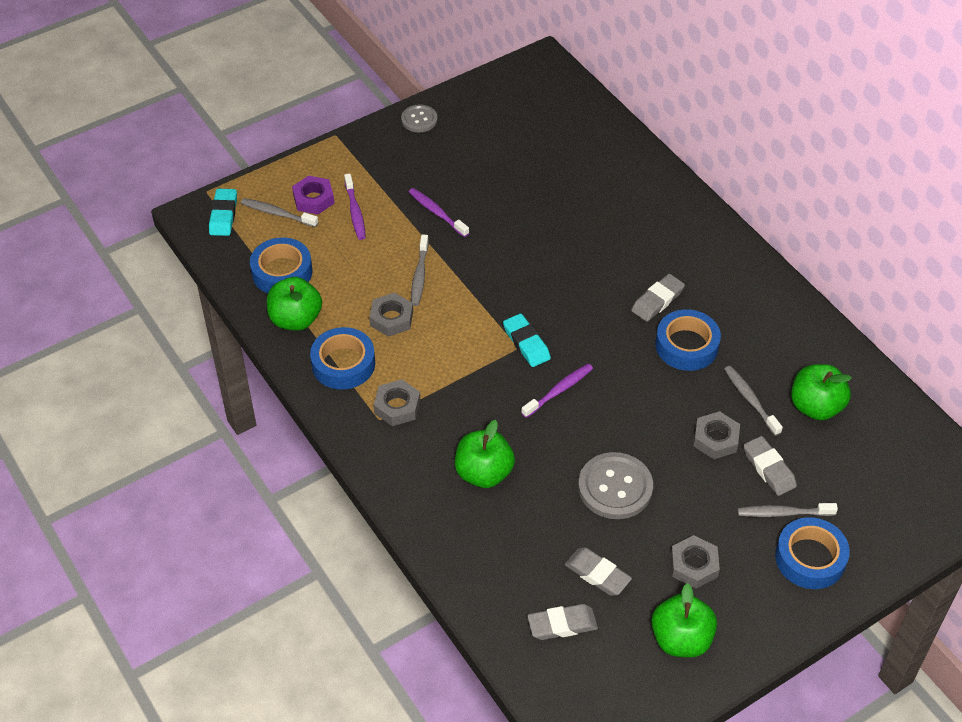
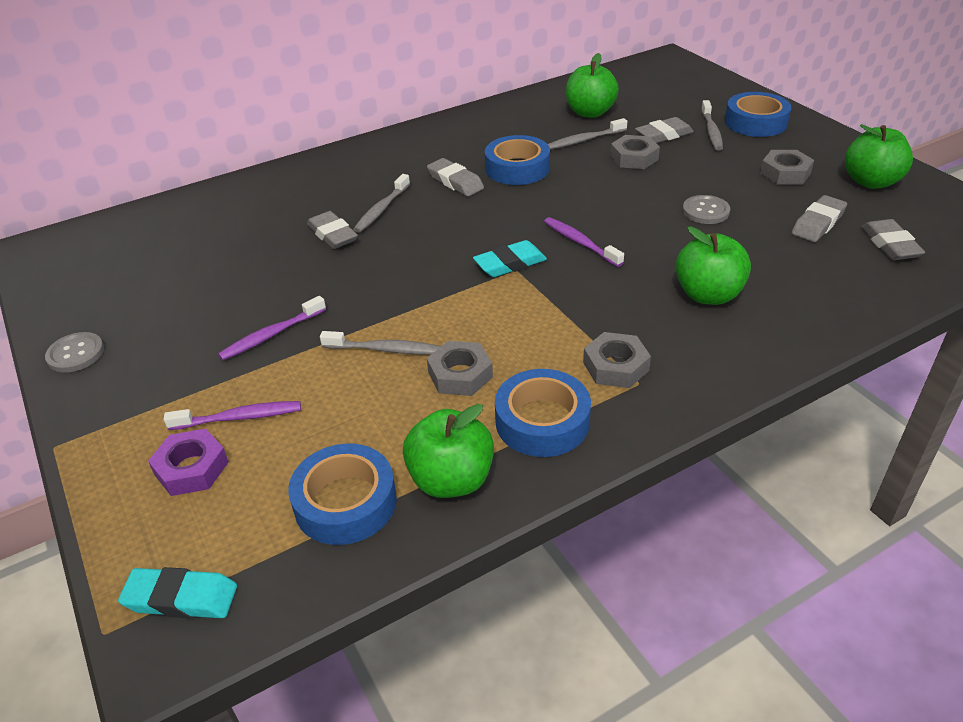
camera: 85 degrees left, 10 degrees down
grey toothbrush [241,198,318,227] -> grey toothbrush moved to [353,174,410,233]
grey button [578,452,653,519] -> grey button [683,195,730,224], size x0.59
none -> grey eraser [307,211,358,249]

